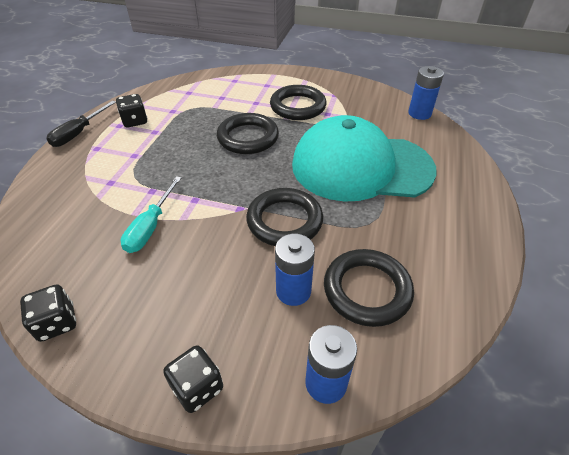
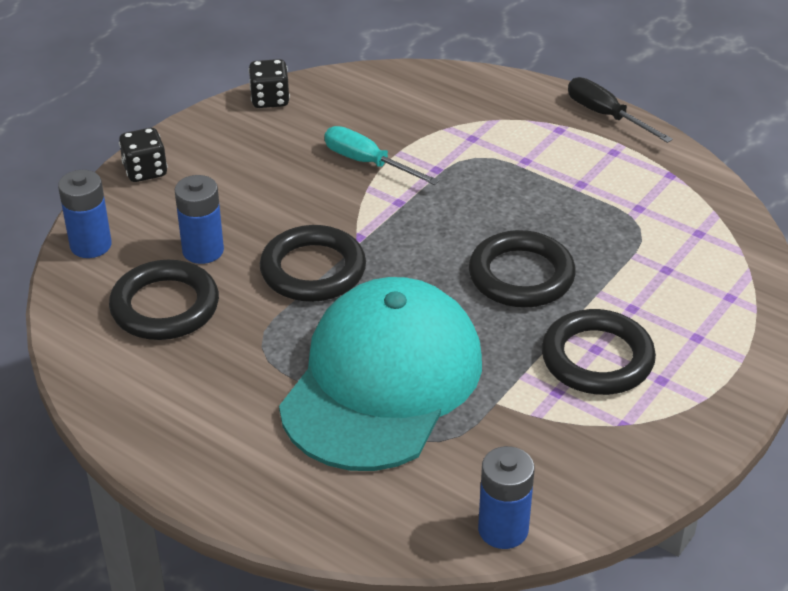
camera: 110 degrees right, 5 degrees down
black dice [116,94,147,128] -> none

